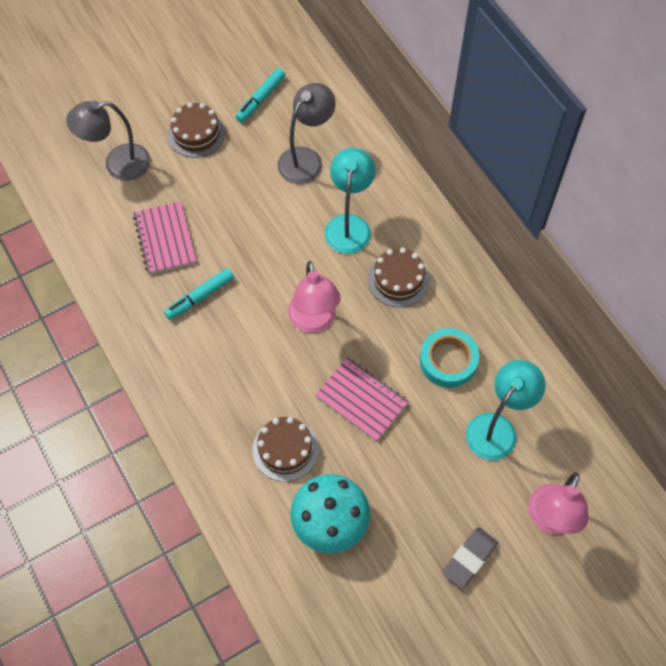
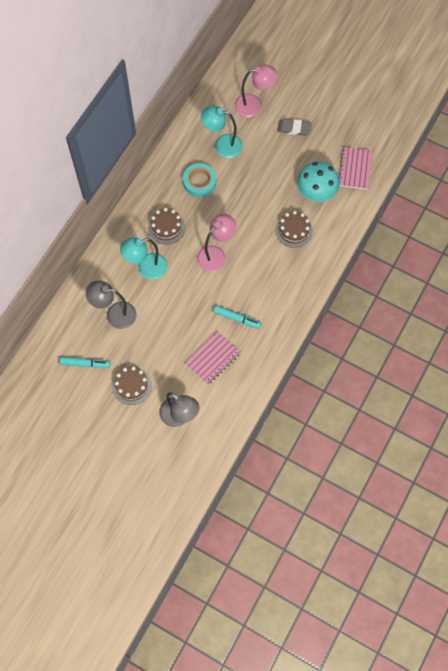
camera: 120 degrees left, 5 degrees up
pink notebook [315,357,409,442] -> pink notebook moved to [339,147,372,190]

